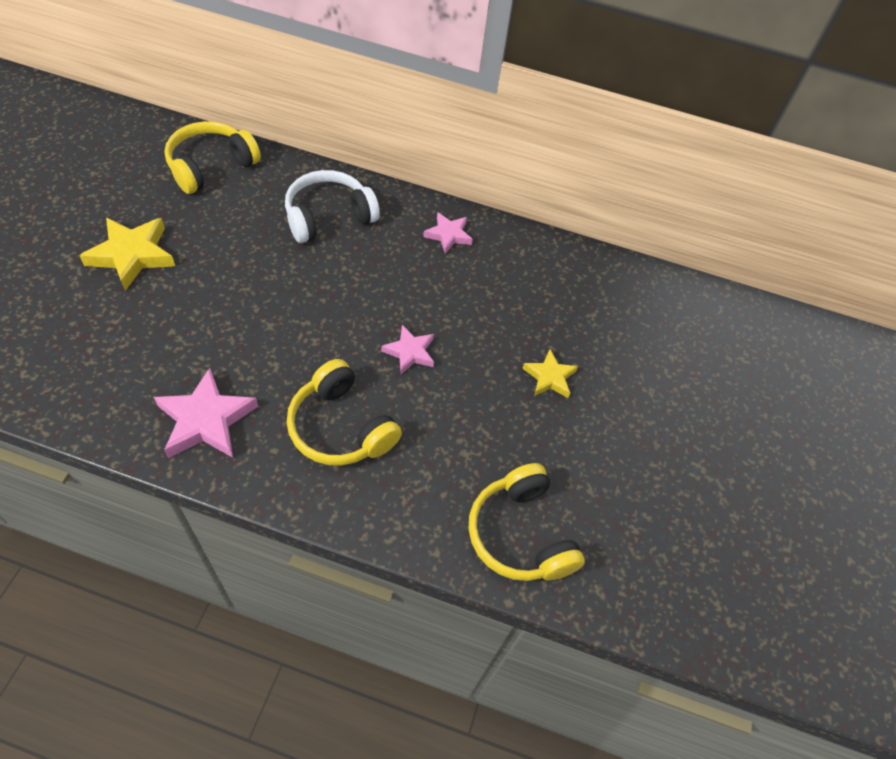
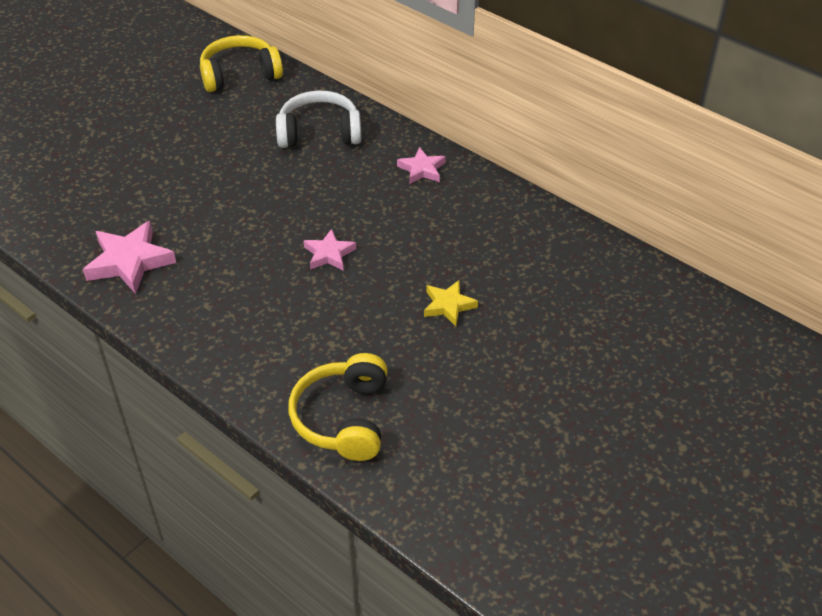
camera: 30 degrees right, 10 degrees down
yellow star [79,217,175,291] -> none
yellow headphones [286,359,402,466] -> none

